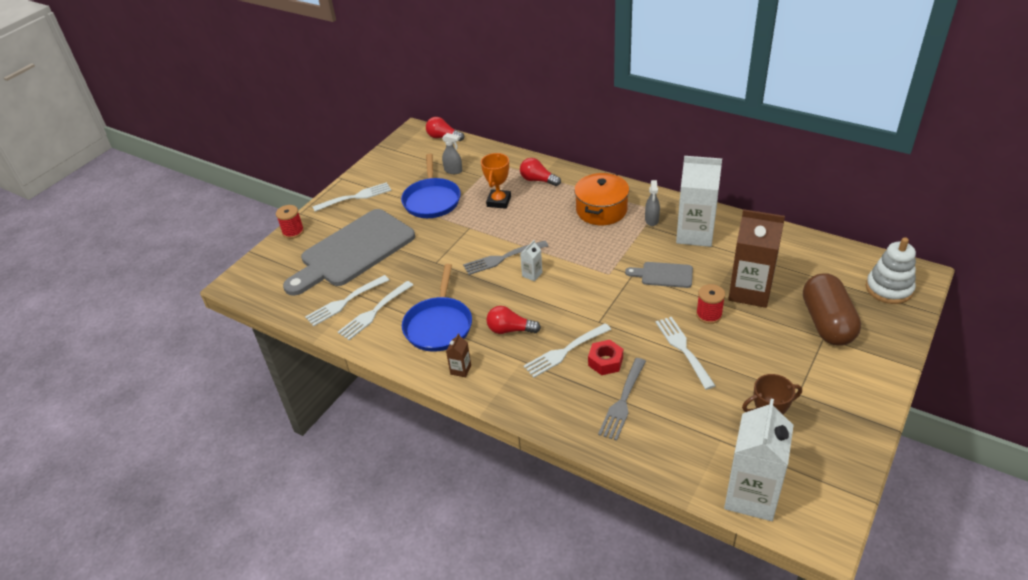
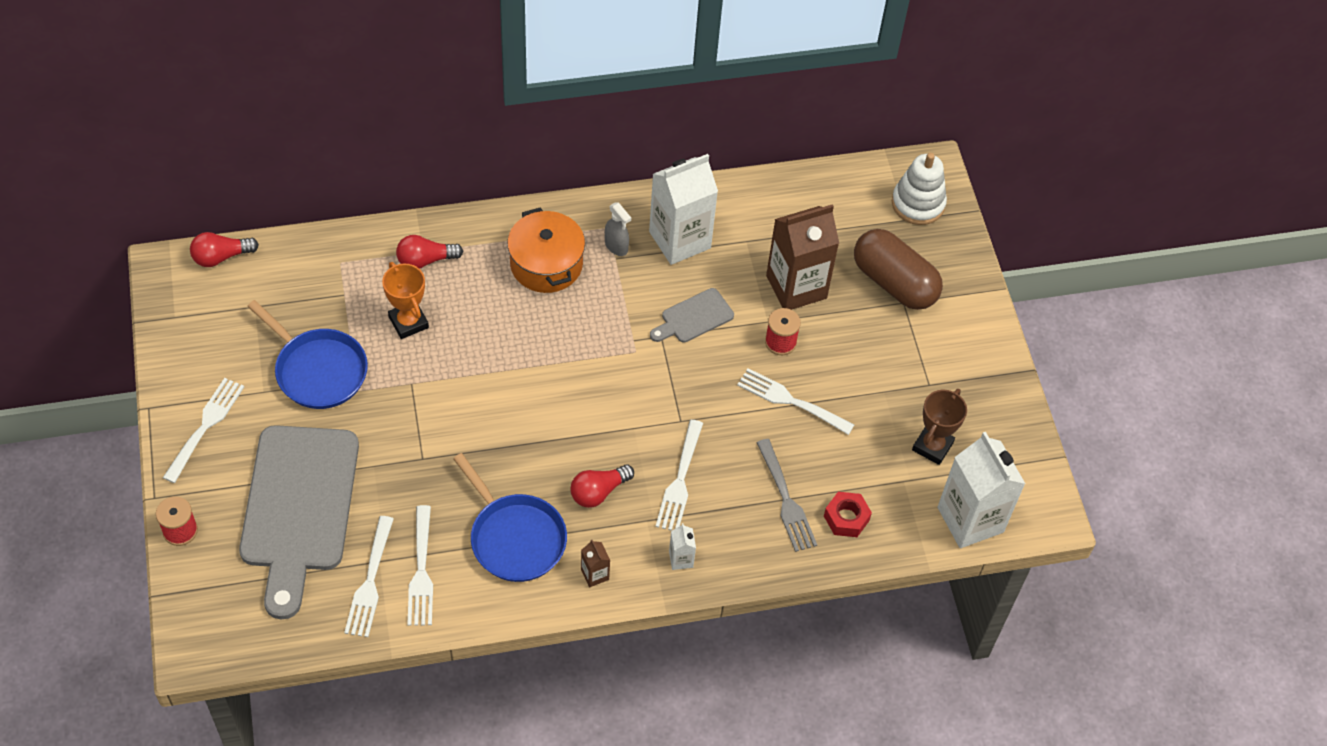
camera: 50 degrees left, 15 degrees up
grey spray bottle [442,133,462,174] -> none
grey fork [463,241,548,275] -> none
white carton [520,240,542,281] -> white carton moved to [669,523,696,570]
red nut [588,340,623,375] -> red nut moved to [824,492,872,537]

